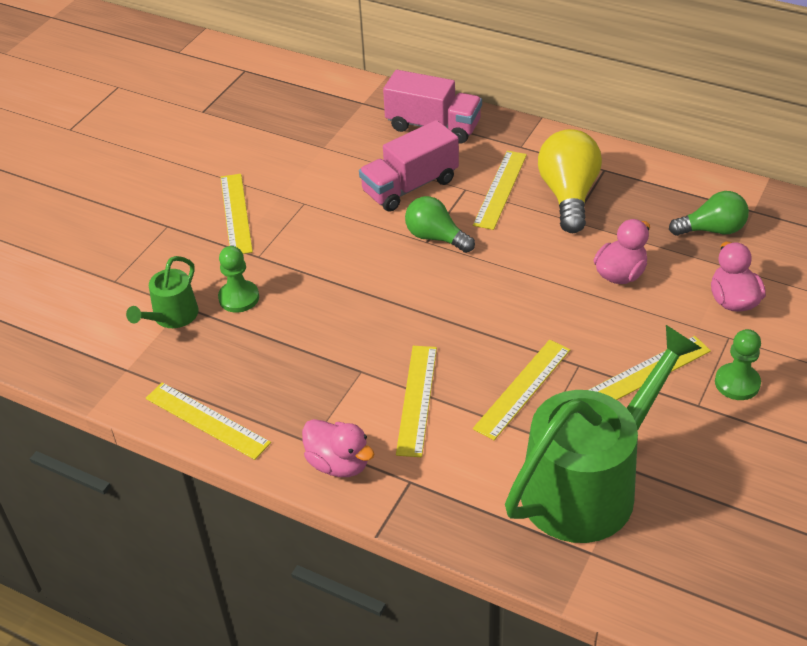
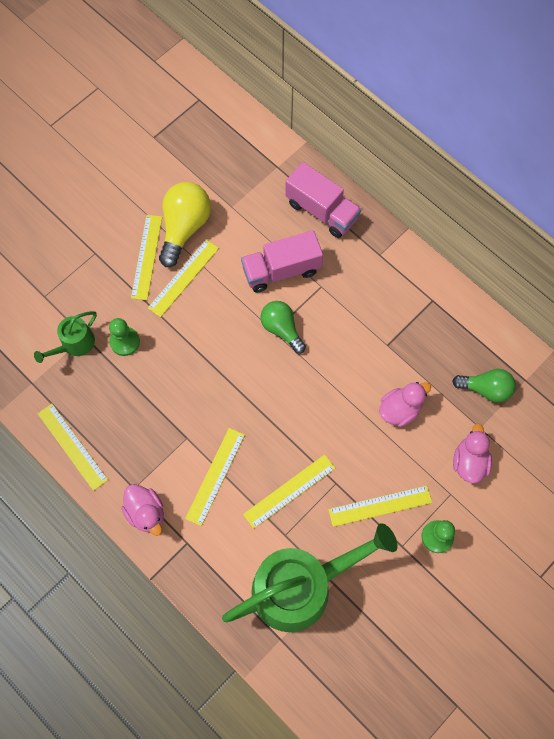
camera: 15 degrees right, 25 degrees up
yellow ruler [473,151,527,230] -> yellow ruler moved to [148,239,219,317]
yellow light bulb [538,129,602,233] -> yellow light bulb moved to [159,182,211,267]

